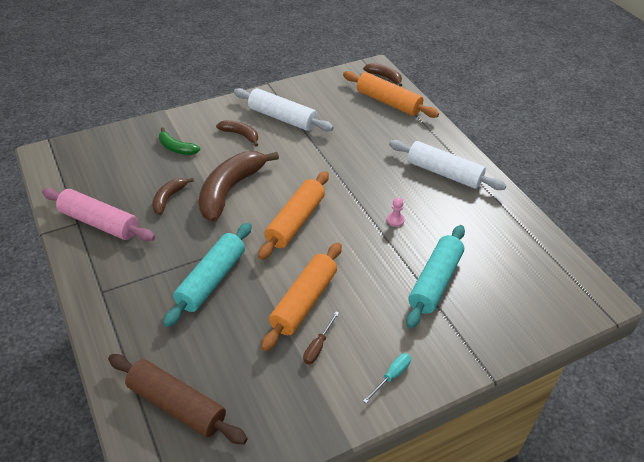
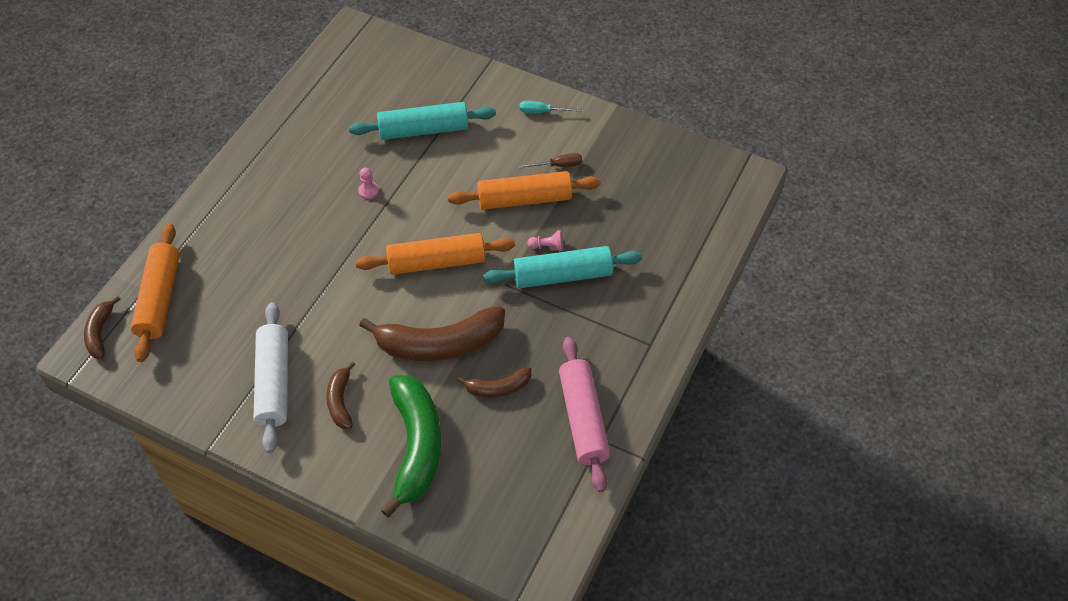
camera: 125 degrees left, 10 degrees up
brown rolling pin [108,354,248,445] -> none
green banana [159,127,200,155] -> green banana [381,375,441,517], size x1.99
white rolling pin [389,140,507,190] -> none
none -> pink pawn [527,230,563,251]

